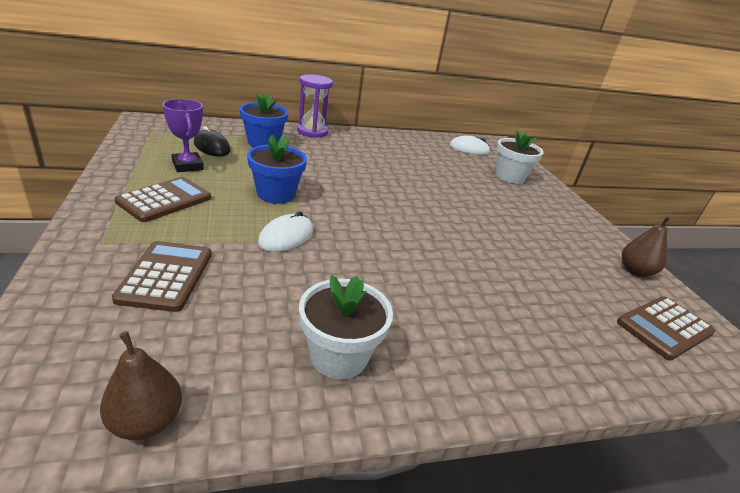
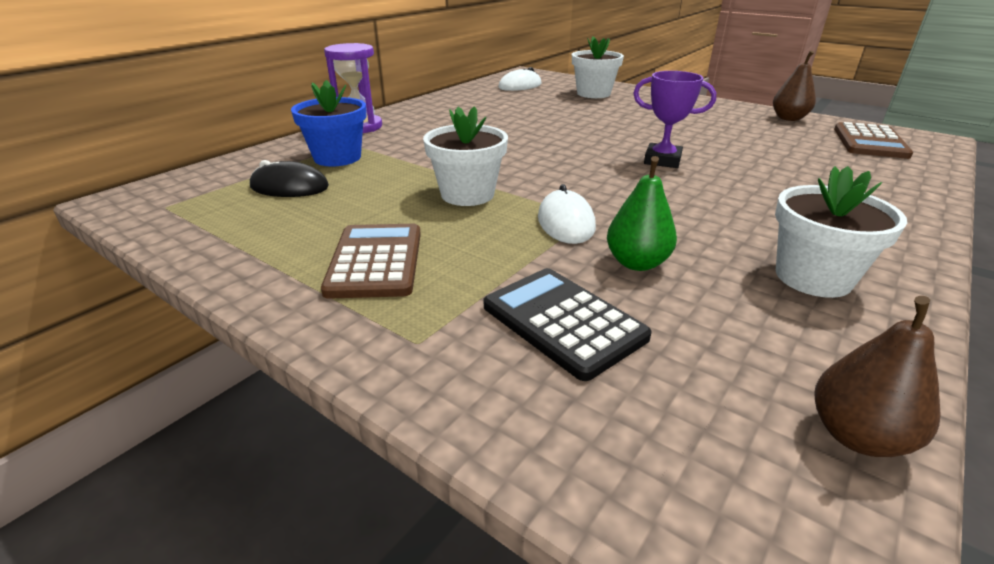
camera: 35 degrees left, 0 degrees up
brown calculator [112,241,212,312] -> black calculator [484,268,652,381]
purple trophy [162,99,204,172] -> purple trophy moved to [633,71,716,168]
blue flower pot [247,135,307,203] -> white flower pot [423,106,508,206]
none -> green pear [607,156,677,271]

